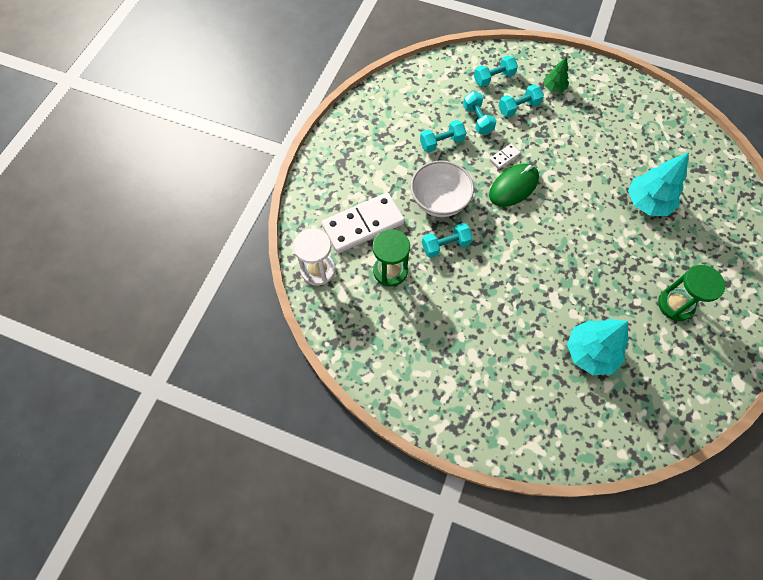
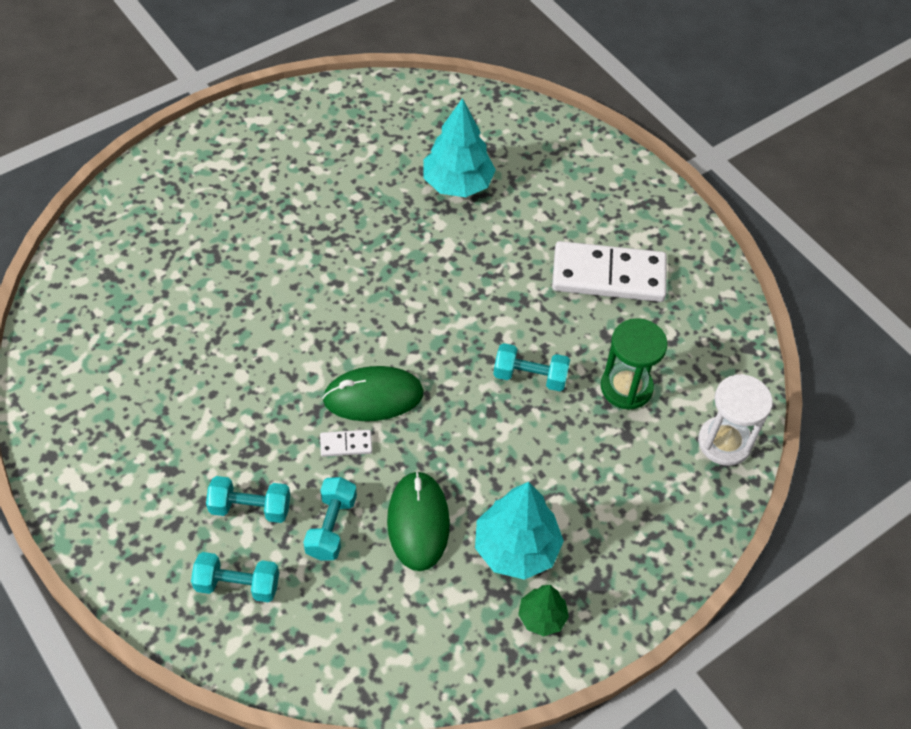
camera: 150 degrees left, 10 degrees down
white domino [322,192,405,253] -> white domino moved to [552,241,667,302]
white bowl [411,161,474,217] -> none
turquoise dumbbell [420,120,466,152] -> green mouse [387,471,450,571]
green tree [543,57,569,92] -> green tree moved to [518,585,569,636]
turquoise tree [628,152,689,216] -> turquoise tree moved to [475,482,564,580]
green hourglass [658,265,725,321] -> none

